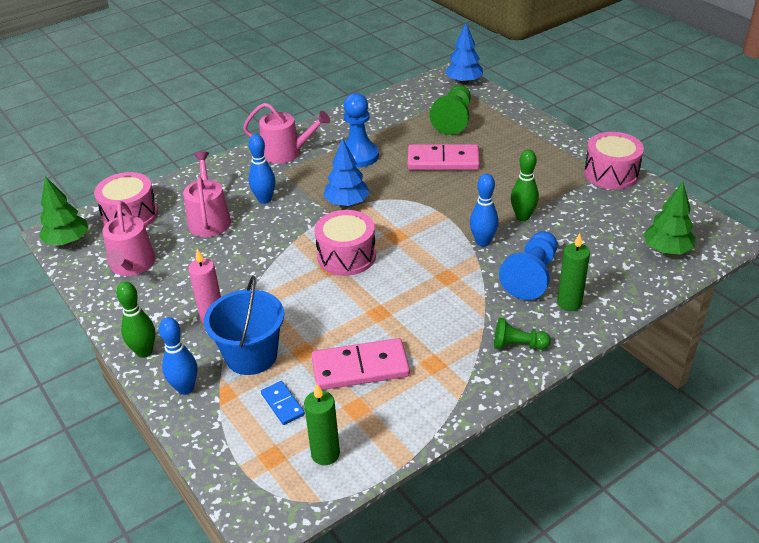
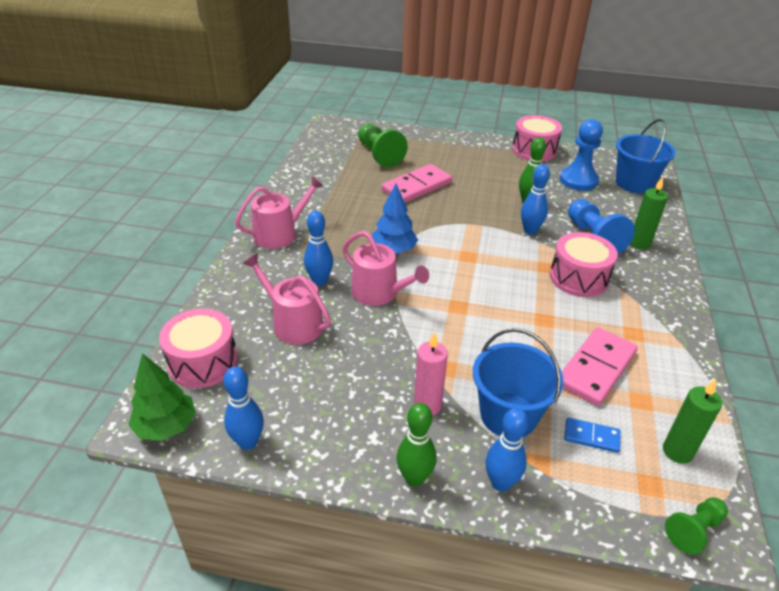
camera: 45 degrees left, 0 degrees up
pink watering can [102,201,156,276] -> pink watering can moved to [342,231,429,306]
pink drum [314,210,376,276] -> pink drum moved to [550,232,618,297]
blue pawn [344,93,379,168] -> blue pawn moved to [560,119,603,191]
blue tree [445,23,483,84] -> none
green pawn [494,318,551,350] -> green pawn moved to [665,497,728,555]
green tree [643,182,696,255] -> blue bucket [616,119,676,193]
none -> blue bowling pin [223,367,264,450]

